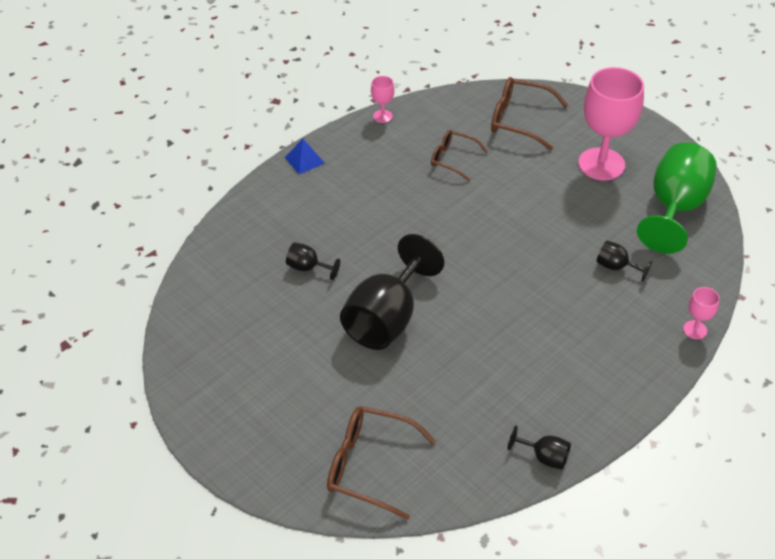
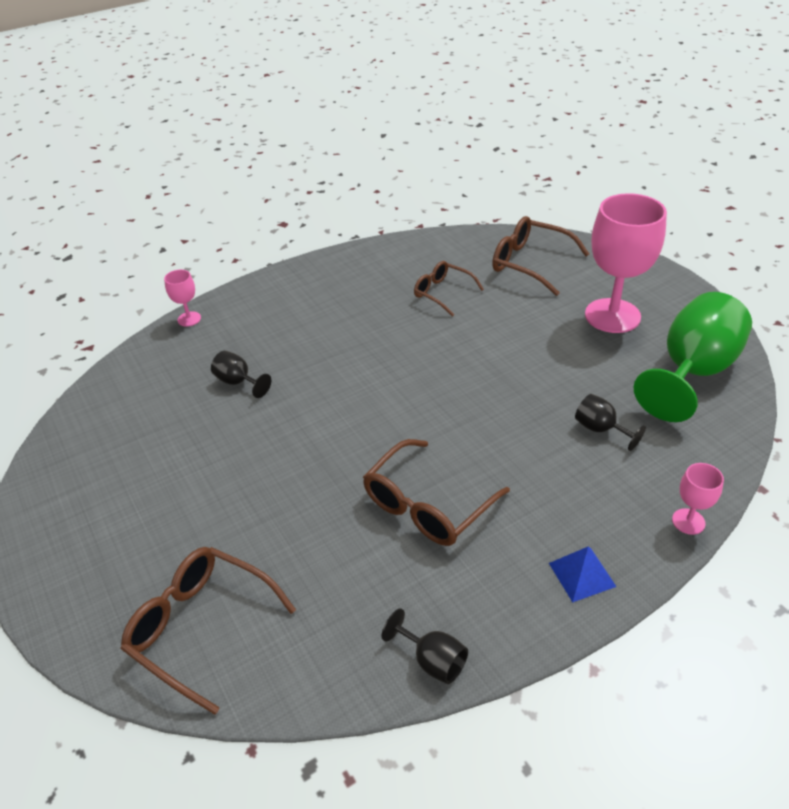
camera: 15 degrees right, 5 degrees down
blue pyramid [285,139,325,174] -> blue pyramid moved to [549,546,616,602]
black goblet [340,234,444,350] -> none
pink goblet [371,76,394,123] -> pink goblet moved to [164,270,201,326]
none -> brown glasses [363,439,510,546]

